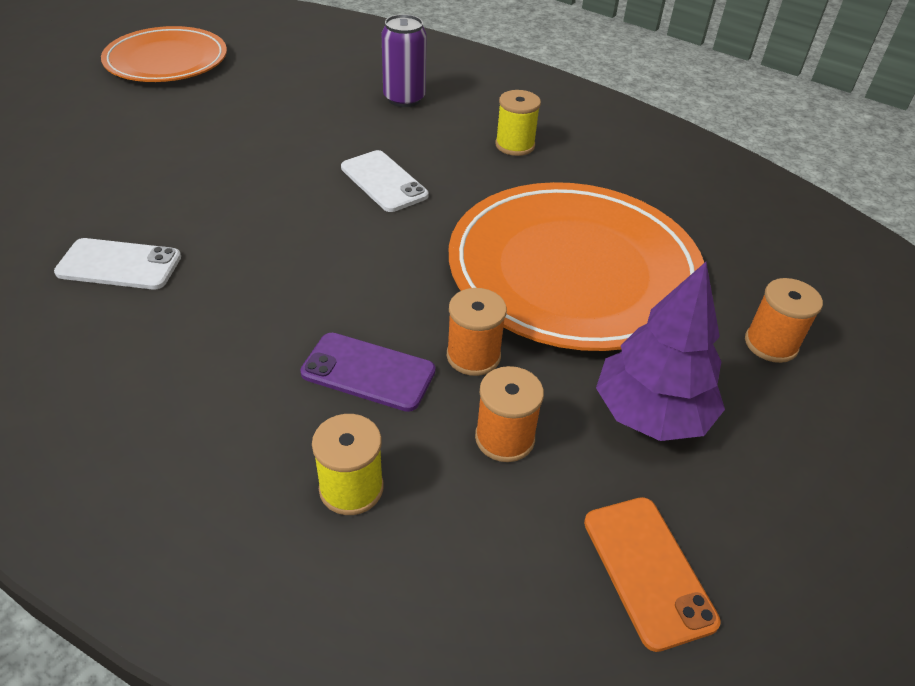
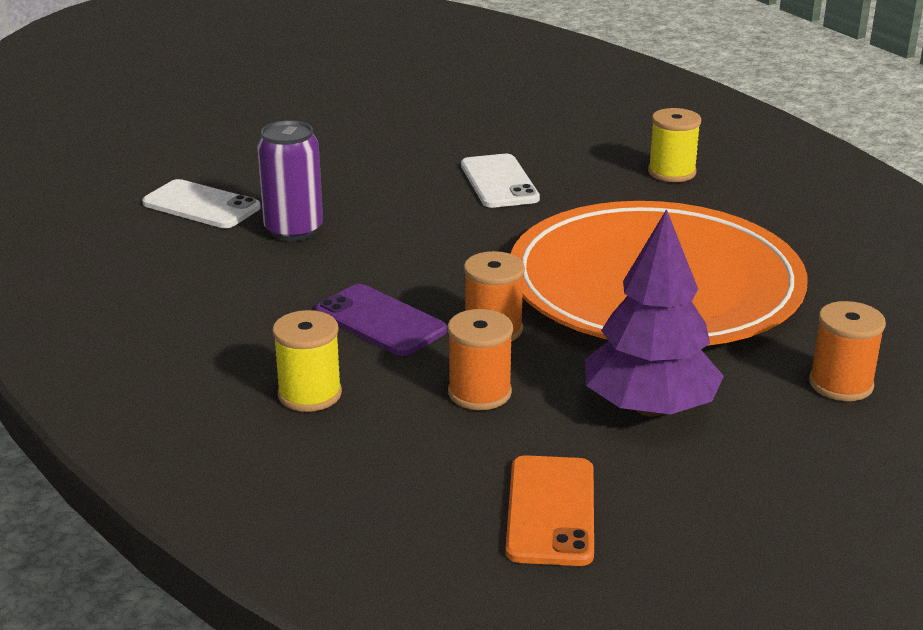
camera: 25 degrees right, 15 degrees down
orange plate [101,26,227,82] -> none
purple can [381,14,427,107] -> purple can moved to [257,120,323,241]

